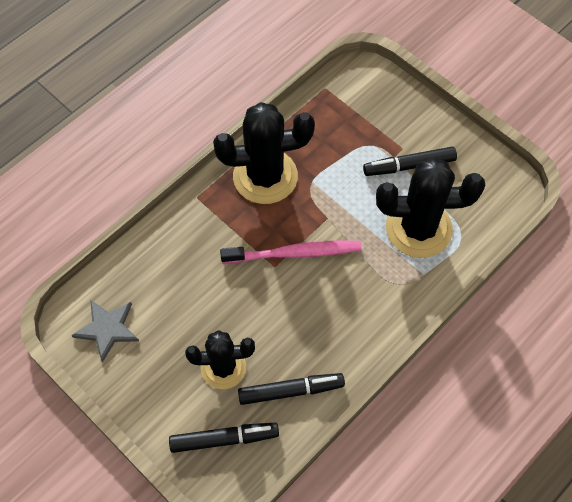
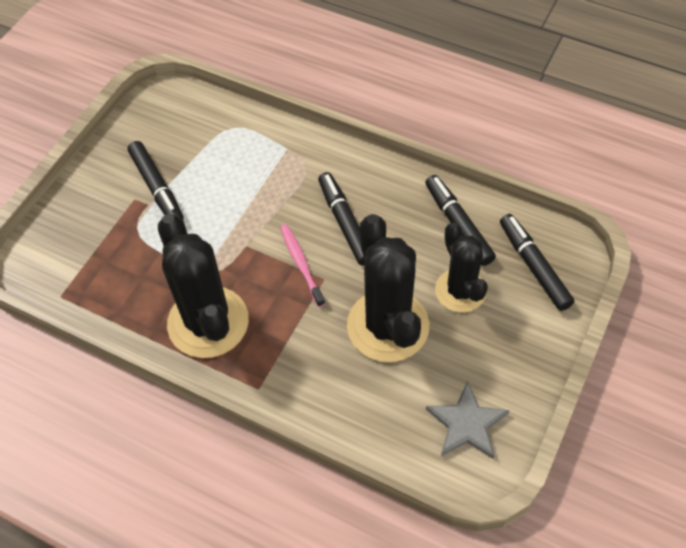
camera: 105 degrees left, 5 degrees down
pink toothbrush [220,240,361,263] -> pink toothbrush [280,224,325,307], size x0.63
black cactus [376,157,485,258] -> black cactus moved to [347,214,429,362]
none -> black marker [318,172,365,265]

